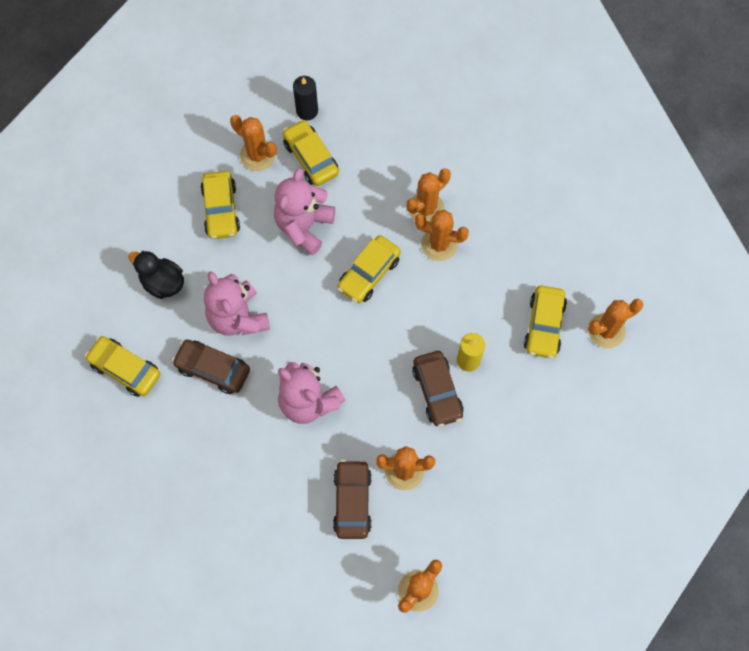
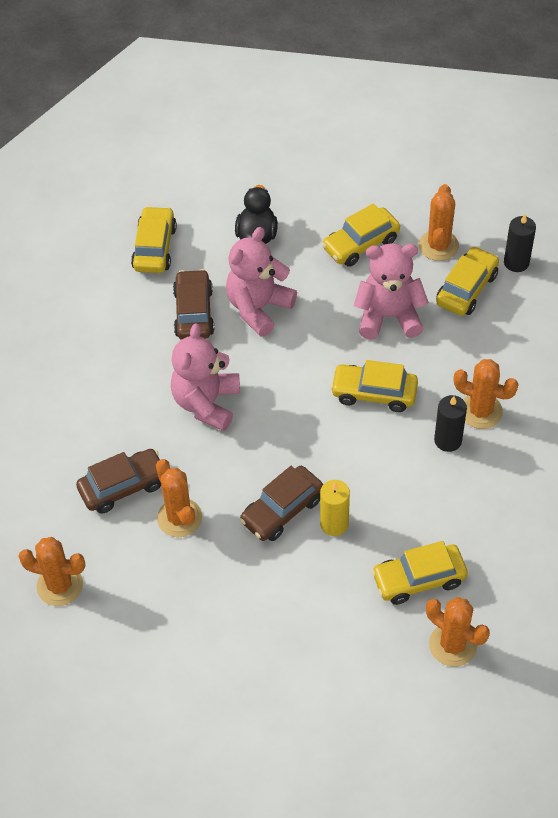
camera: 65 degrees right, 15 degrees down
orange cactus [415,210,469,261] -> black candle [434,395,467,452]

